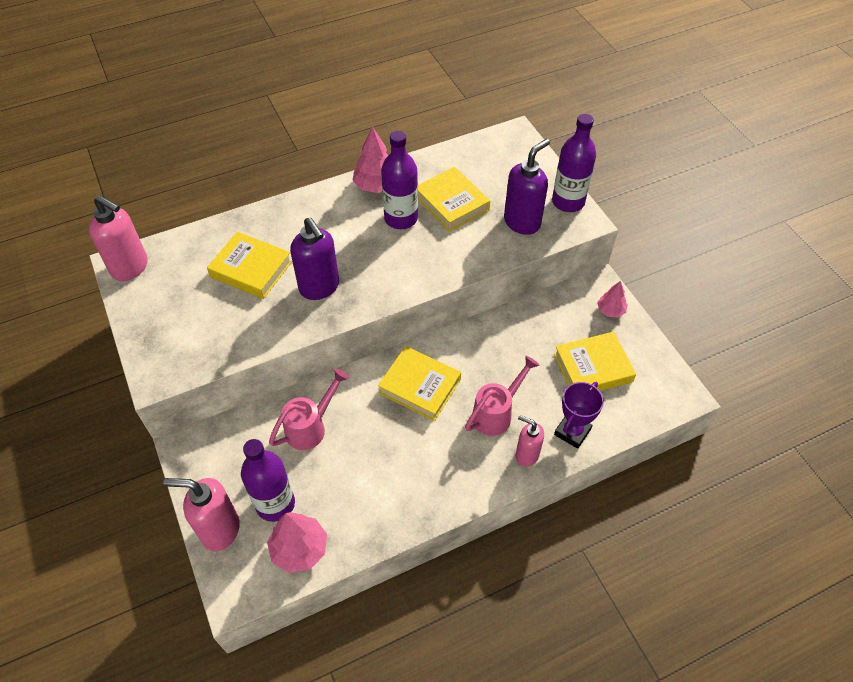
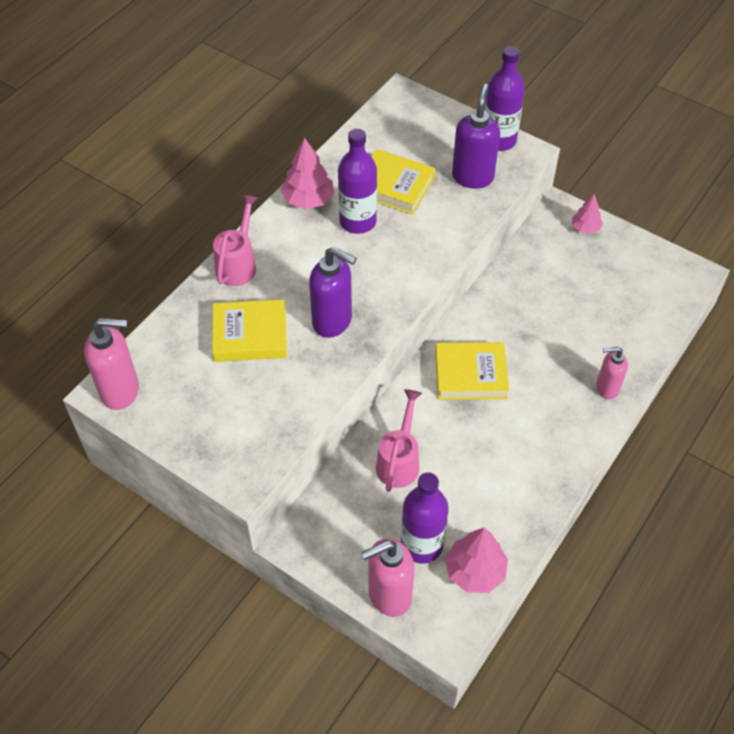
camera: 30 degrees left, 0 degrees up
pink watering can [465,355,540,436] -> pink watering can moved to [213,194,258,286]
yellow book [554,332,636,391] -> none
purple trophy [554,382,604,449] -> none

